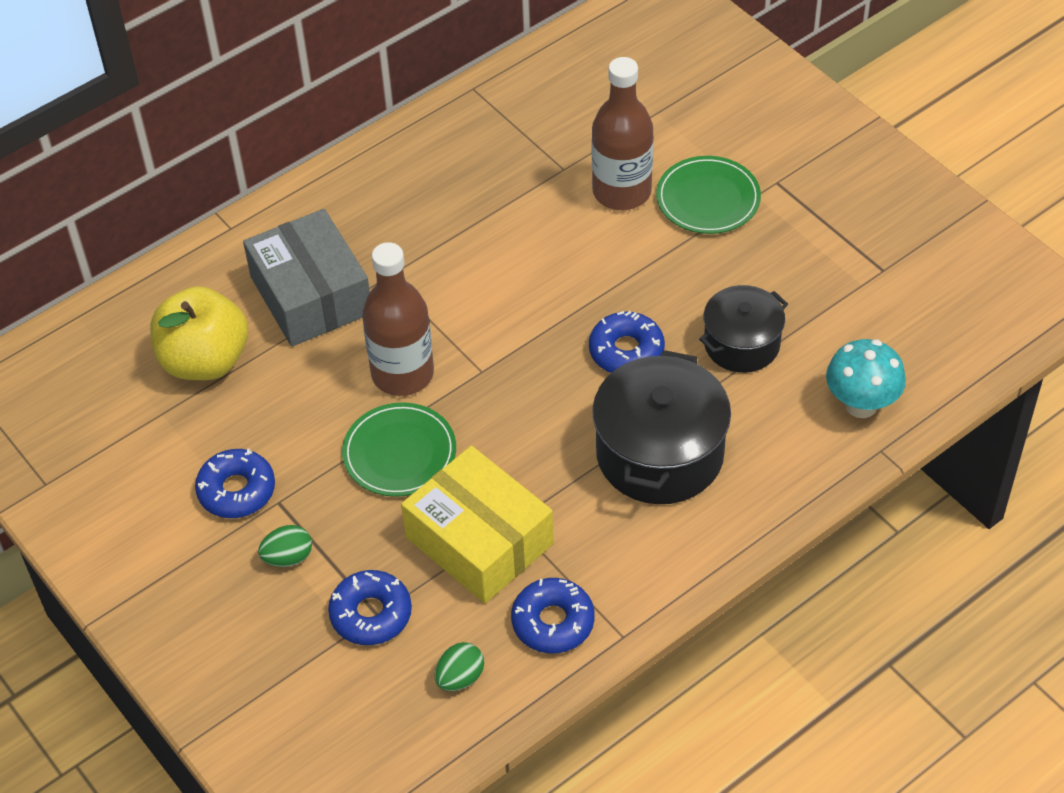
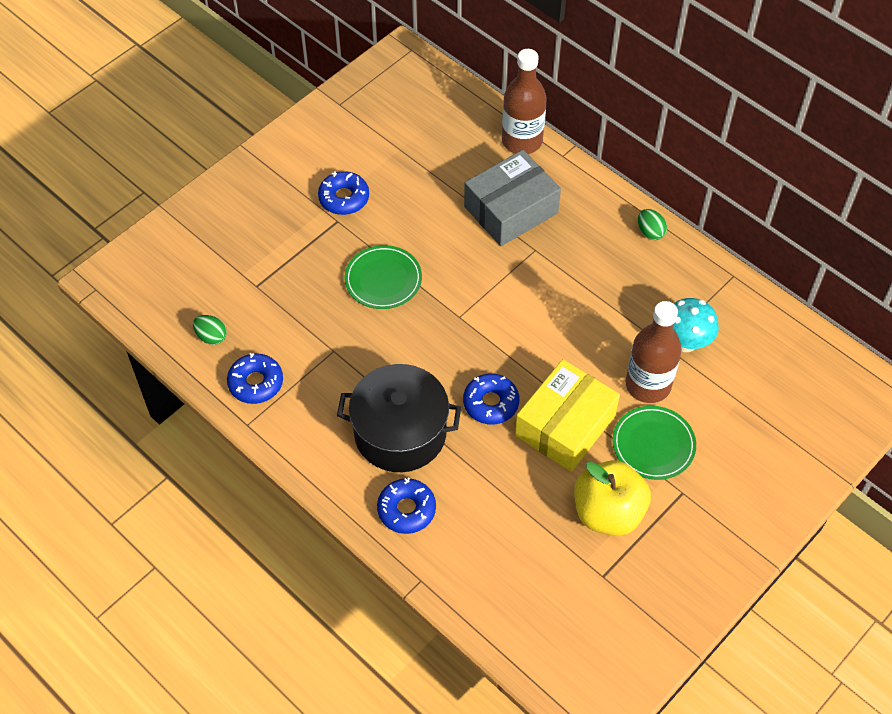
camera: 80 degrees right, 5 degrees up
yellow apple [150,286,248,380] -> yellow apple moved to [574,460,651,536]
green egg [258,525,312,567] -> green egg moved to [638,209,667,240]
blue donut [328,570,412,645] -> blue donut moved to [377,478,436,534]
brown bottle [362,242,434,396] -> brown bottle moved to [502,49,547,154]
yellow box [401,446,554,604] -> yellow box moved to [515,359,620,472]
black pot [699,285,788,373] -> none
turquoise mushroom [826,339,906,418] -> turquoise mushroom moved to [673,298,719,352]

